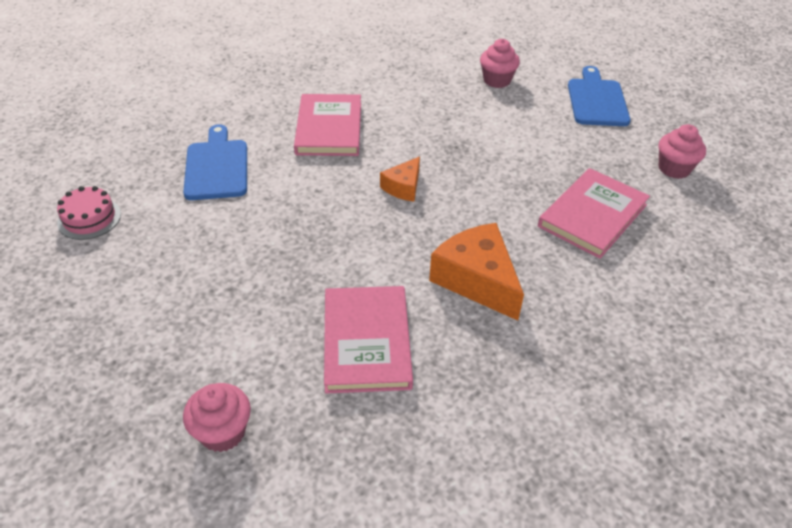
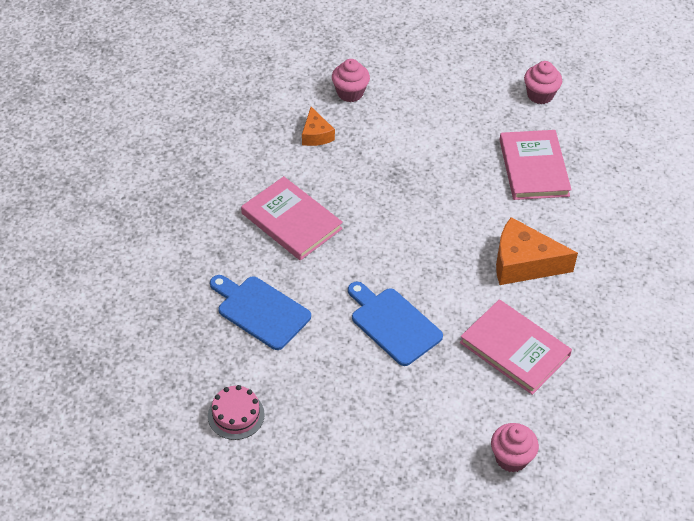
camera: 45 degrees left, 5 degrees up
orange cheese [380,157,420,201] -> orange cheese moved to [302,107,335,146]
blue cutting board [568,66,631,126] -> blue cutting board moved to [348,281,443,366]

